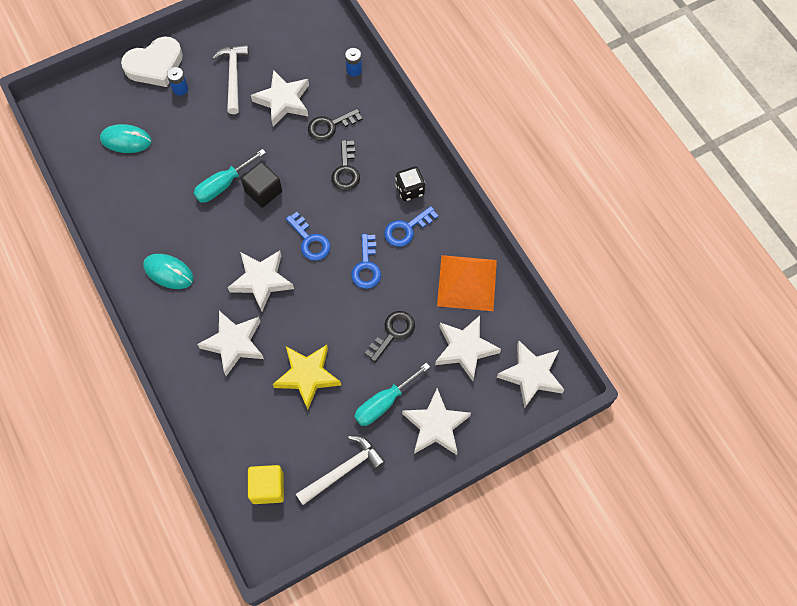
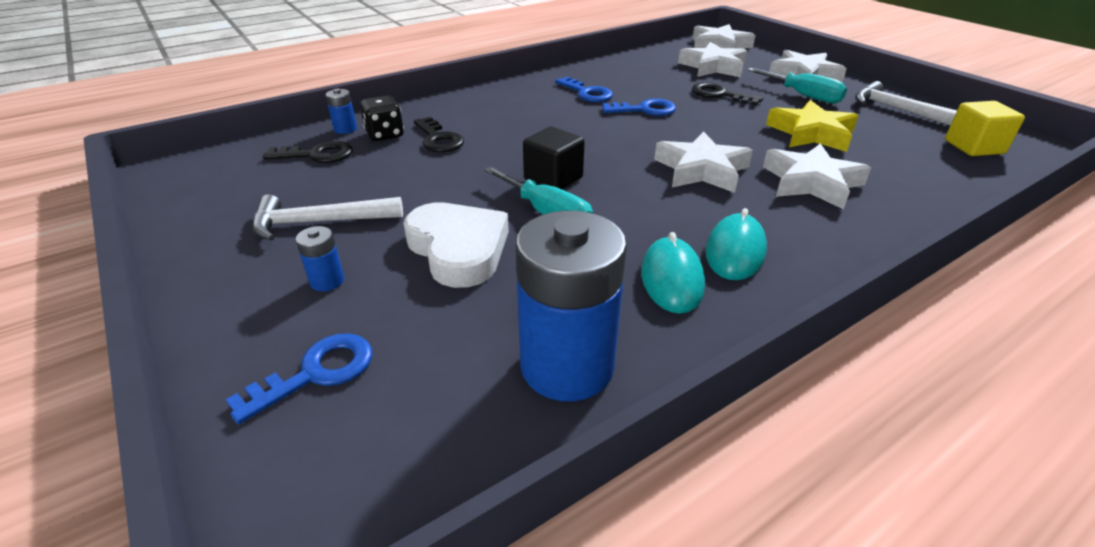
camera: 95 degrees left, 30 degrees down
turquoise mouse [100,124,152,153] -> turquoise mouse moved to [641,232,705,314]
white heart [121,36,183,87] -> white heart moved to [403,203,509,288]
white star [251,70,309,126] -> none
blue key [286,212,330,261] -> blue key moved to [226,333,372,424]
black key [331,140,360,191] -> black key moved to [263,141,353,163]
black dice [395,166,425,201] -> black dice moved to [360,96,404,141]
orange pyramid [437,255,497,311] -> none
none -> blue battery [515,211,627,401]

